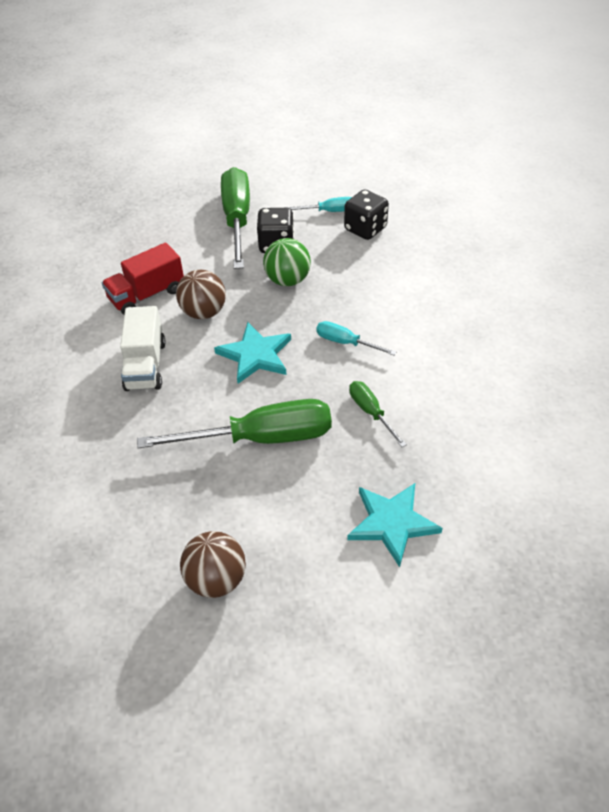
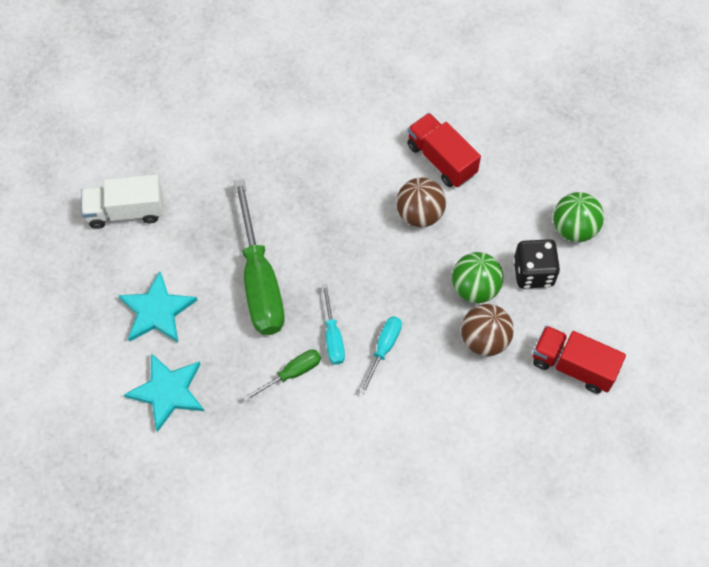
camera: 85 degrees right, 15 degrees up
white truck [120,306,166,391] -> white truck moved to [81,174,164,229]
brown ball [180,531,246,598] -> brown ball moved to [461,304,514,356]
turquoise star [214,322,291,384] -> turquoise star moved to [118,271,198,342]
green screwdriver [221,167,250,269] -> green ball [553,192,604,242]
turquoise screwdriver [284,197,352,212] -> turquoise screwdriver moved to [322,284,345,365]
black dice [344,189,389,240] -> red truck [533,325,626,394]

